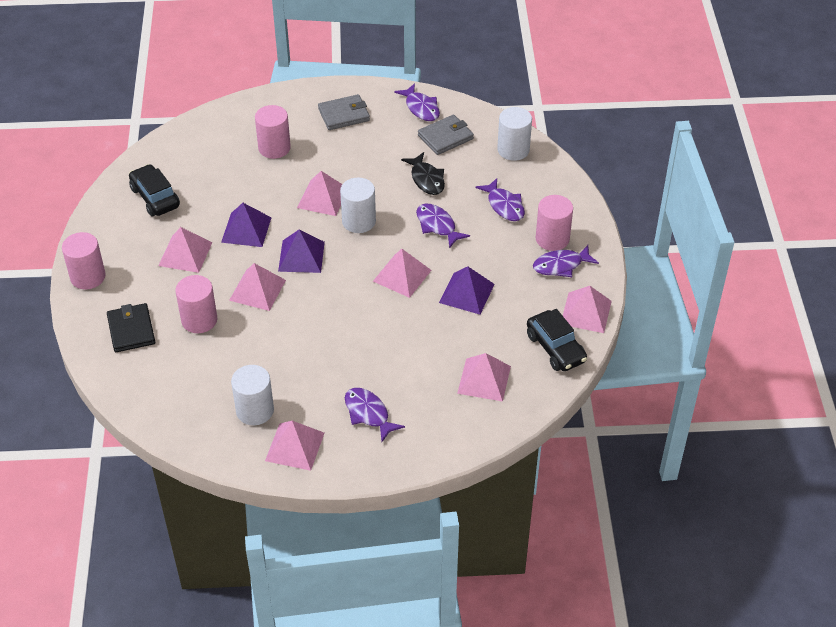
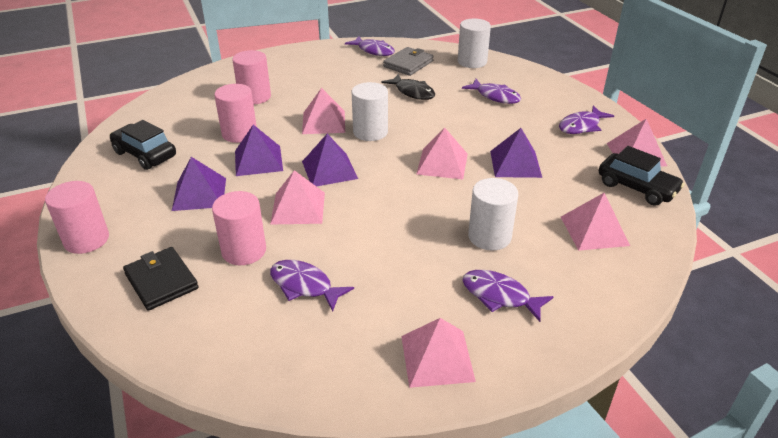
camera: 20 degrees left, 10 degrees down
pink pyramid [158,227,212,273] -> purple pyramid [172,157,226,211]
white cylinder [231,365,274,425] -> white cylinder moved to [468,178,518,251]
grey wallet [318,94,370,130] -> none
purple fish [416,204,470,249] -> purple fish moved to [270,260,354,311]
pink cylinder [536,195,573,251] -> pink cylinder moved to [214,84,257,143]

